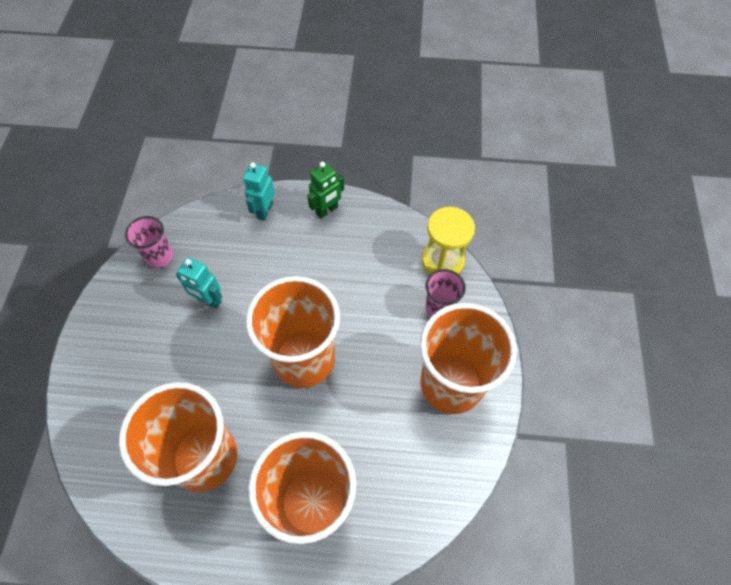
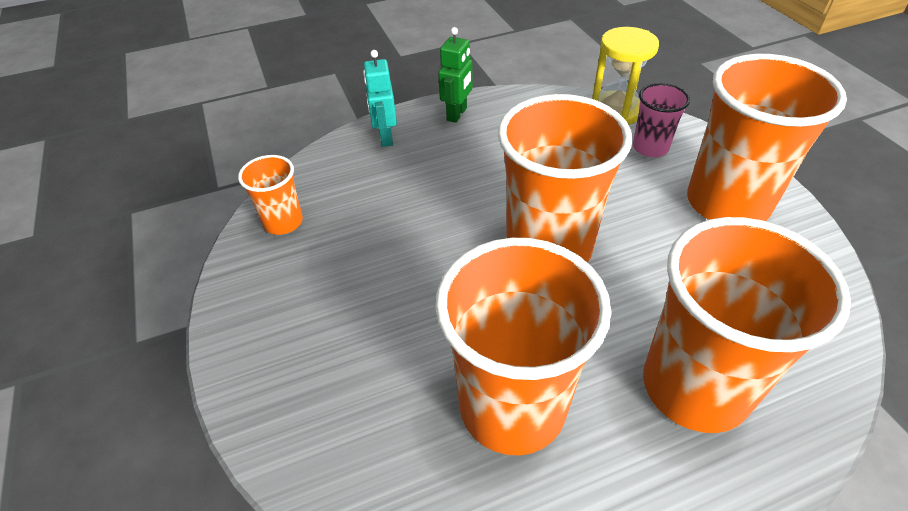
camera: 25 degrees left, 15 degrees down
pink cup [125,216,173,268] -> orange cup [238,155,303,235]
turquoise robot [176,257,222,309] -> none

